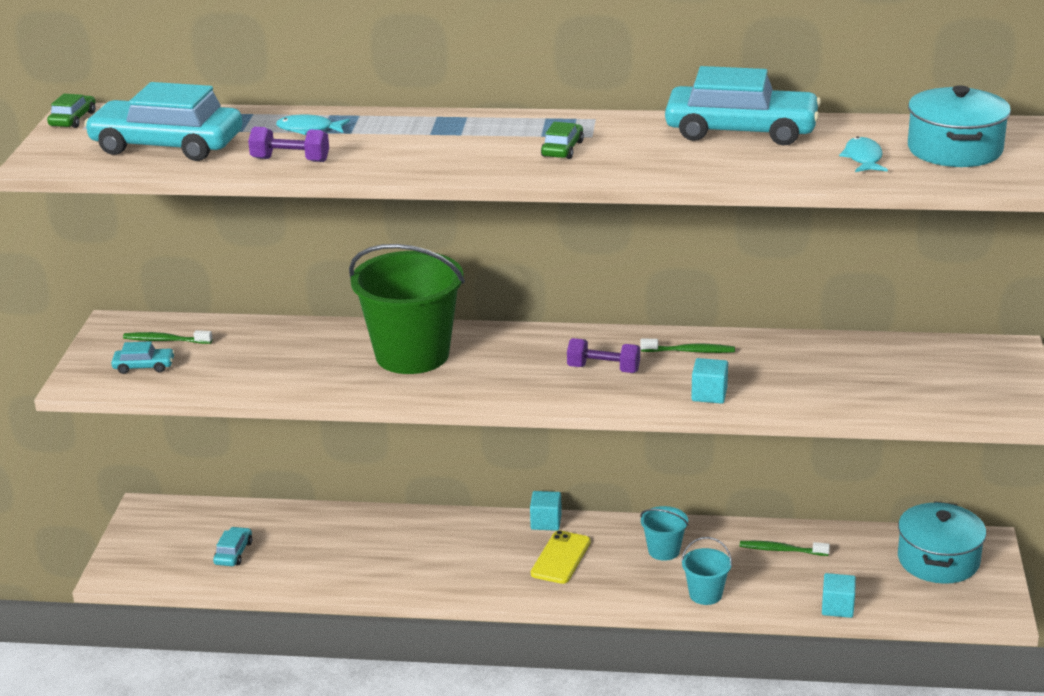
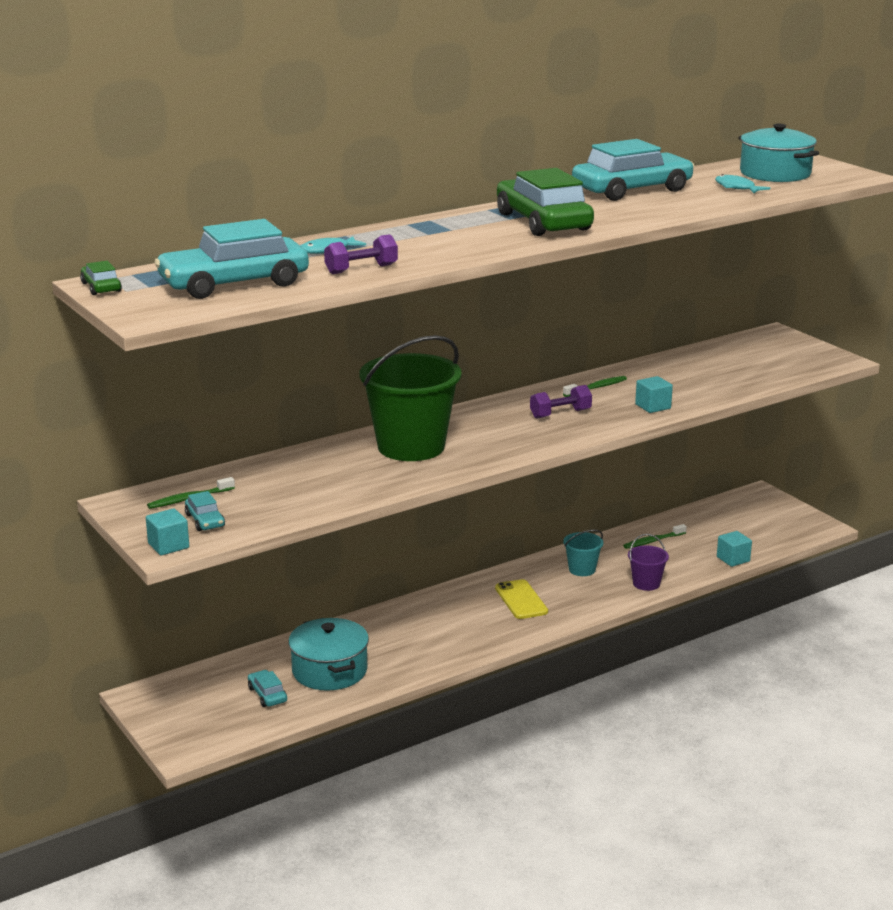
camera: 40 degrees left, 5 degrees down
turquoise car [111,341,175,374] -> turquoise car turned 105 degrees clockwise [185,491,225,531]
turquoise cube [530,491,562,531] -> turquoise cube moved to [146,508,189,555]
green car [541,122,584,159] -> green car [497,168,594,236], size x2.30
turquoise bucket [681,537,732,605] -> purple bucket [628,534,669,591]
turquoise pot [898,501,986,584] -> turquoise pot moved to [288,618,369,691]

